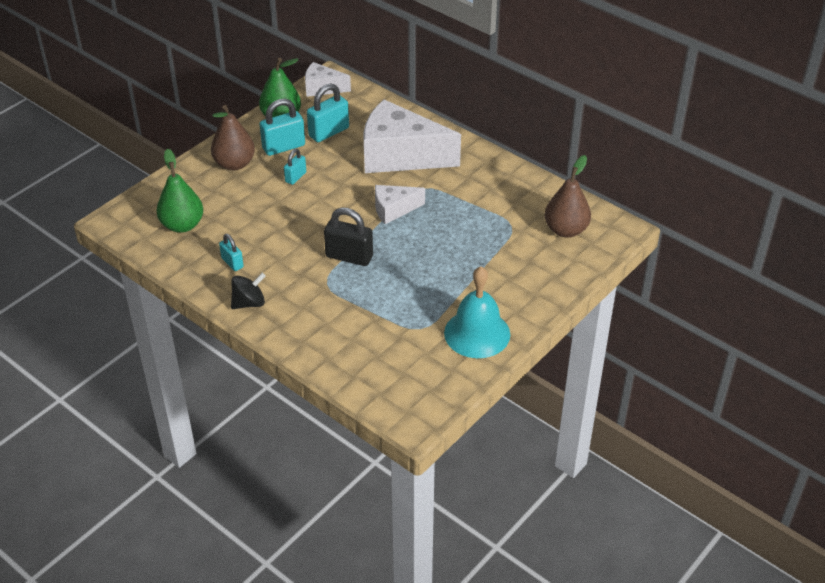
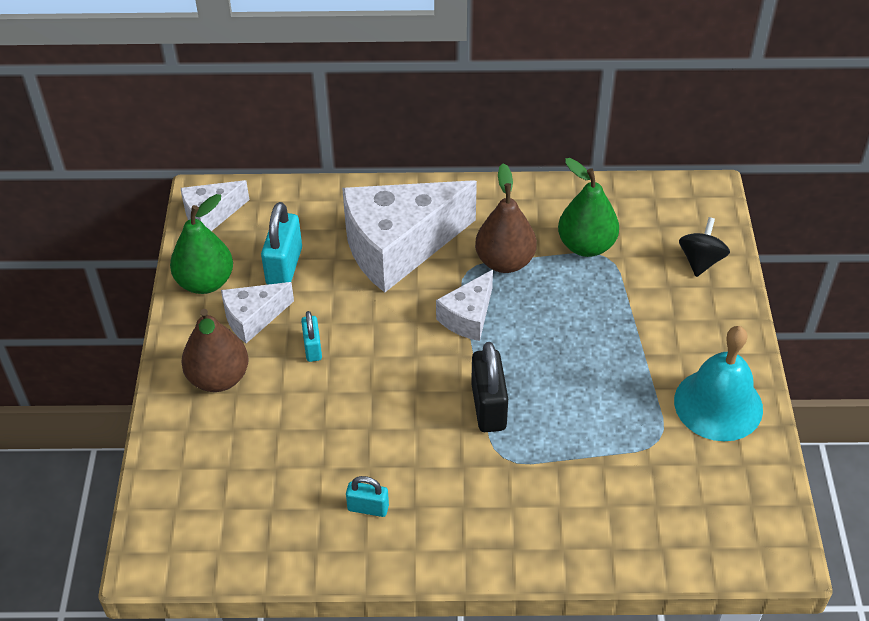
camera: 40 degrees left, 5 degrees up
green pear [156,149,203,233] -> green pear moved to [558,158,619,257]
black spinning top [231,273,266,309] -> black spinning top moved to [679,217,730,277]
turquoise padlock [260,99,305,156] -> white cheese [221,282,294,343]
black padlock [324,207,373,266] -> black padlock turned 75 degrees counterclockwise [471,342,508,432]
brown pear [545,155,591,237] -> brown pear moved to [475,163,537,273]

